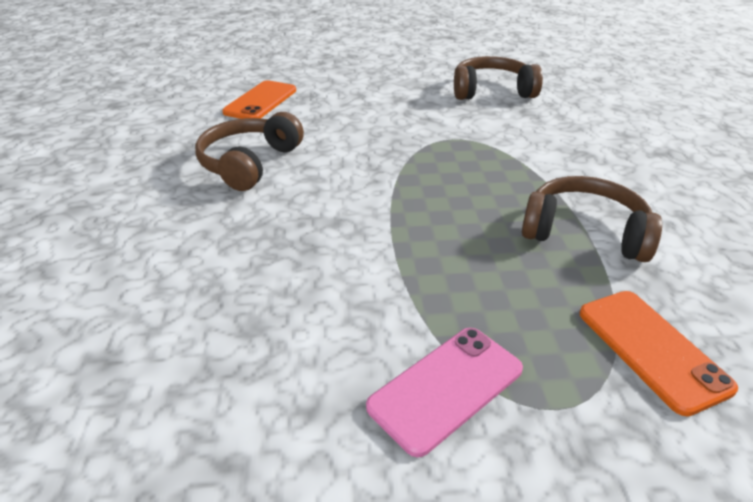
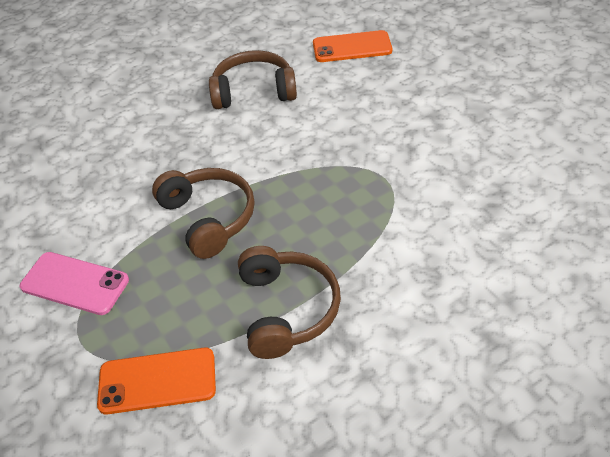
camera: 65 degrees right, 10 degrees up
brown headphones [454,56,543,100] -> brown headphones moved to [152,168,255,259]
orange phone [579,291,738,417] -> orange phone turned 45 degrees clockwise [97,348,216,414]

